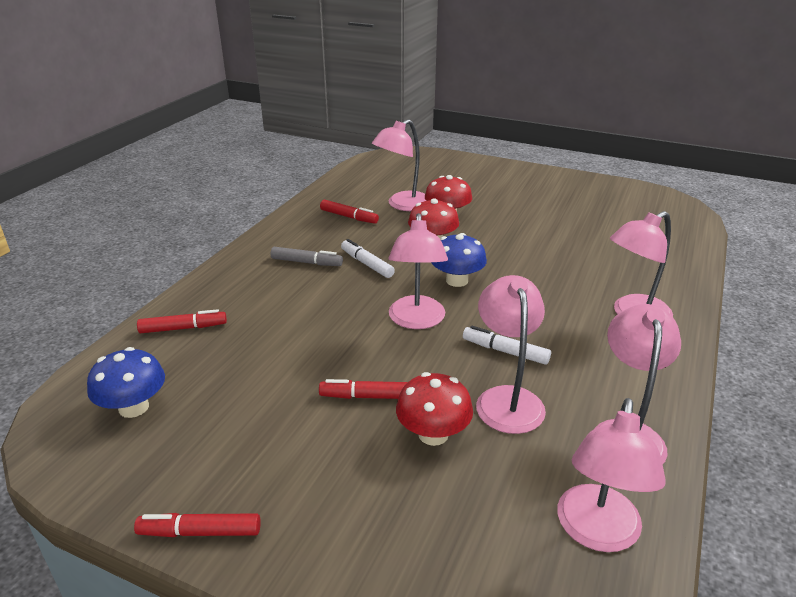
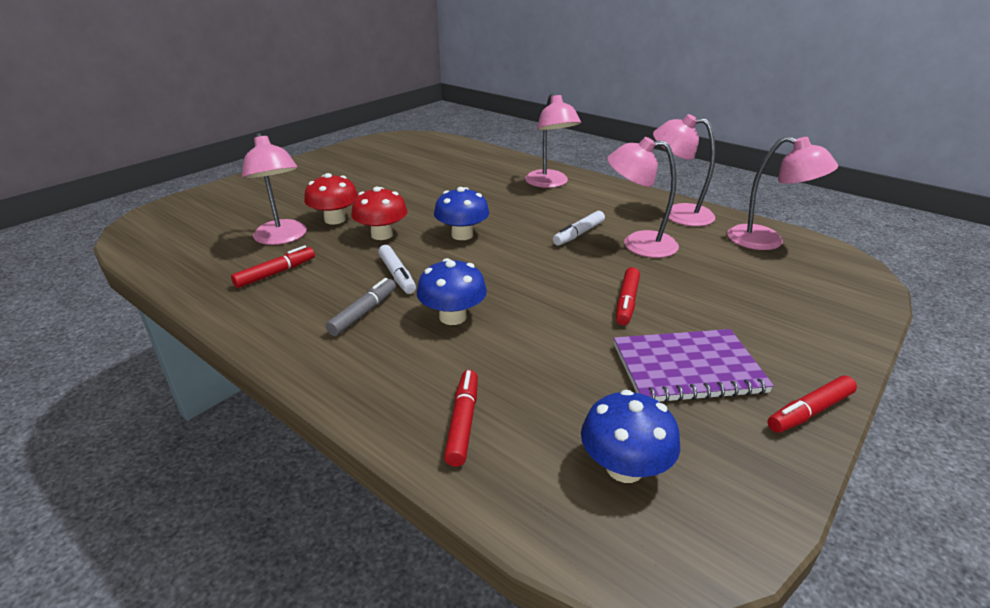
camera: 75 degrees left, 0 degrees up
red marker [134,513,261,537] -> red marker turned 45 degrees clockwise [768,376,857,433]
white marker [341,239,395,278] -> white marker turned 90 degrees counterclockwise [378,245,416,294]
pink lamp [389,213,448,329] -> none
red mushroom [396,372,473,446] -> none
none -> blue mushroom [417,258,487,325]
none -> purple notebook [614,329,774,403]

